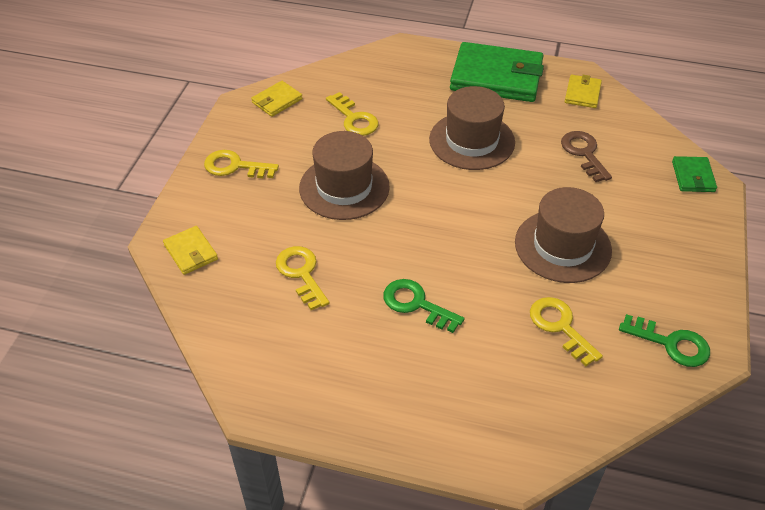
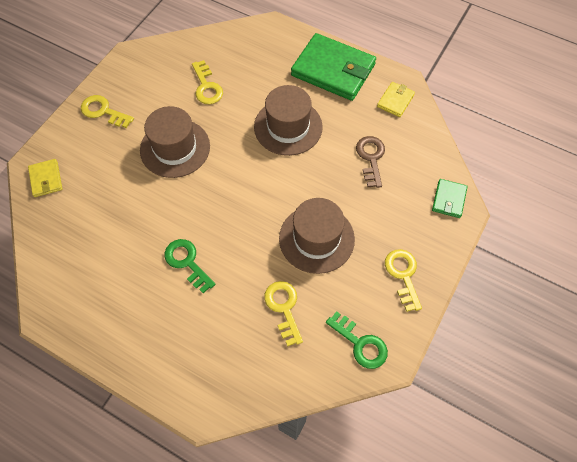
camera: 15 degrees right, 15 degrees up
yellow wallet [251,81,303,117] -> none
yellow key [276,246,329,310] -> yellow key moved to [385,249,422,312]

